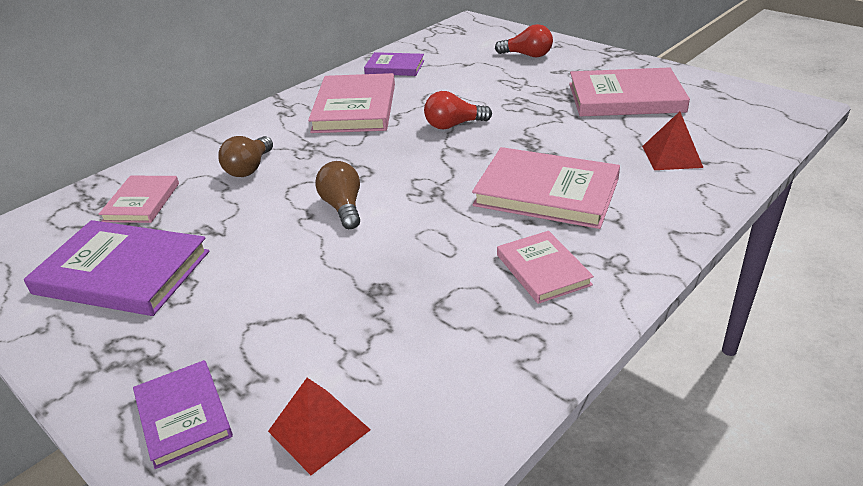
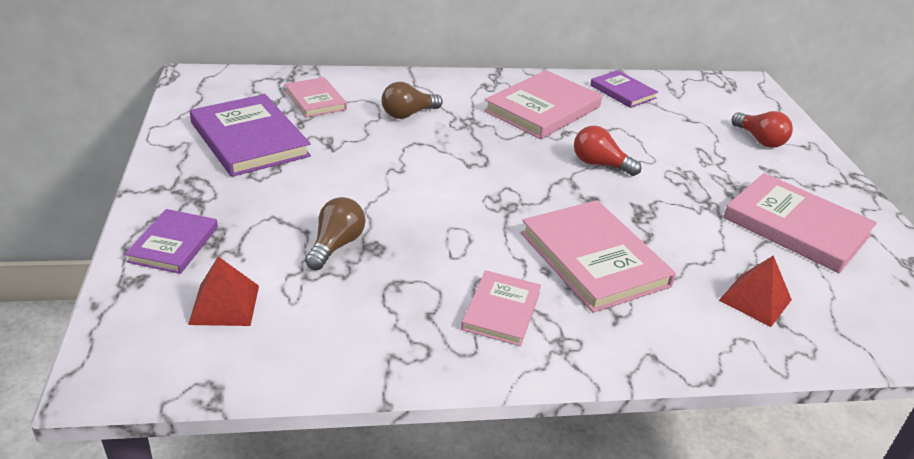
camera: 35 degrees right, 0 degrees up
pink book [99,176,179,223] -> pink book turned 75 degrees counterclockwise [285,77,347,118]
brown light bulb [315,161,360,229] -> brown light bulb moved to [305,197,365,270]

